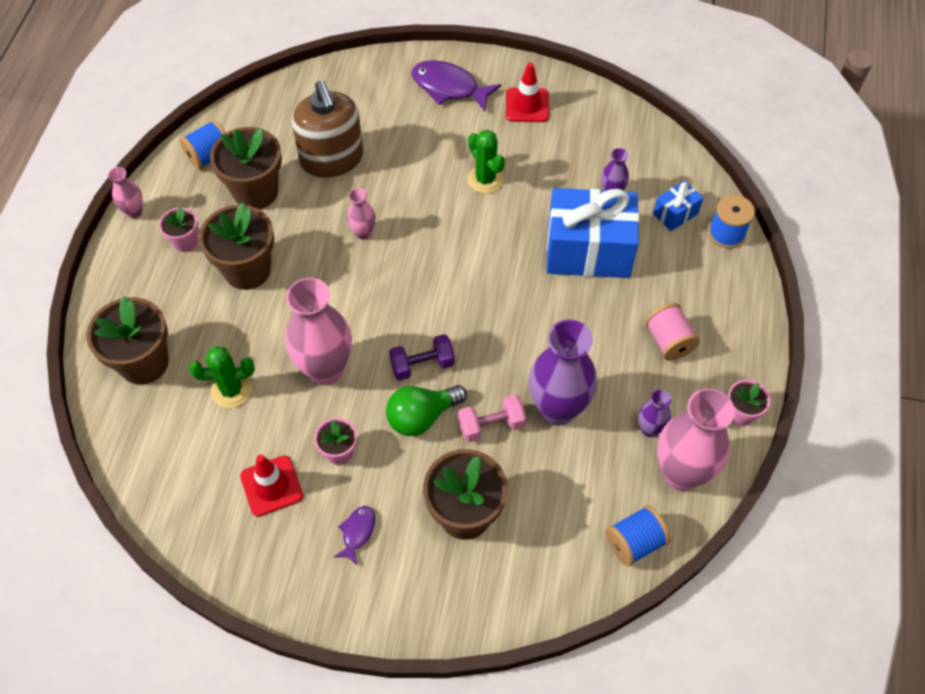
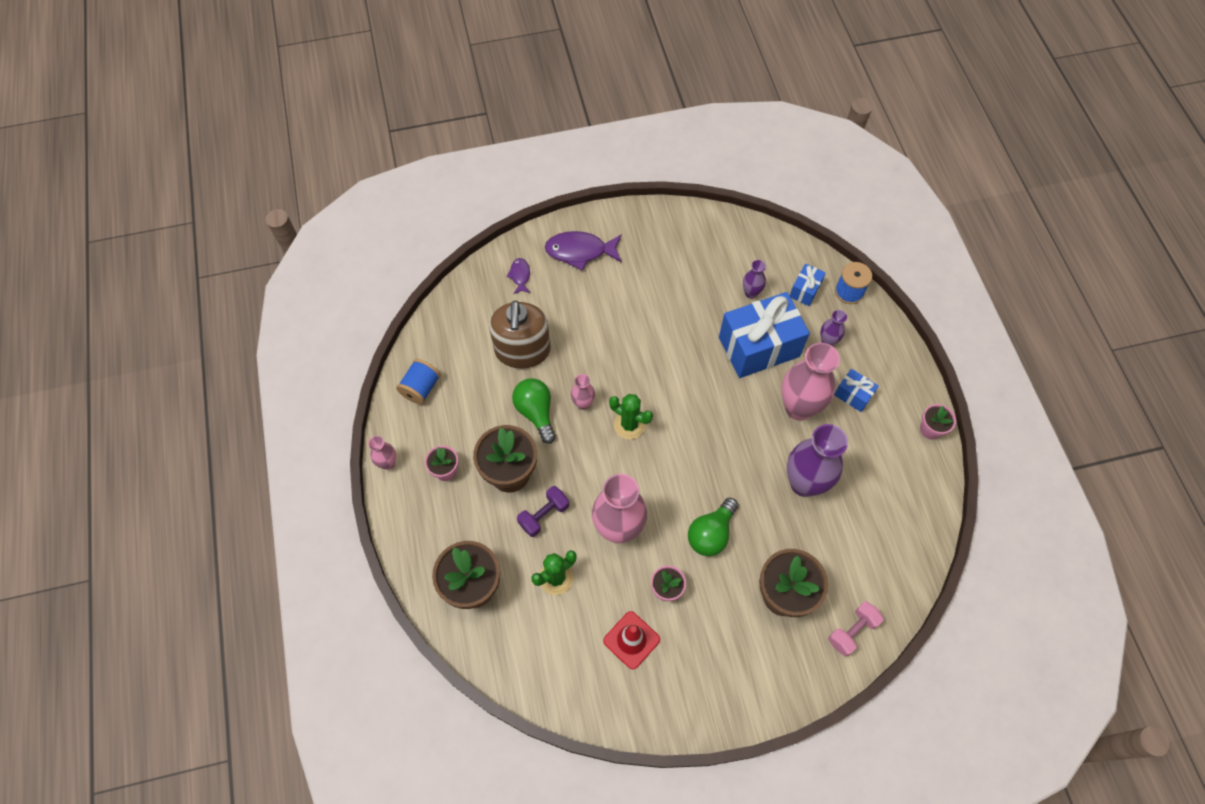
camera: 25 degrees left, 5 degrees up
brown flower pot [210,127,282,209] -> none
brown soap dispenser [292,80,363,178] -> brown soap dispenser turned 45 degrees clockwise [489,300,551,369]
purple fish [334,506,375,565] -> purple fish moved to [506,258,531,294]
purple dumbbell [389,334,455,381] -> purple dumbbell moved to [517,486,569,537]
pink dumbbell [458,394,526,442] -> pink dumbbell moved to [828,601,884,656]
green cactus [467,130,505,194] -> green cactus moved to [609,394,653,439]
red traffic cone [506,62,549,122] -> none
blue spool [606,505,670,566] -> none
purple vase [638,390,671,437] -> purple vase moved to [820,310,847,346]
pink spool [645,303,700,360] -> blue gift [834,369,879,412]
pink vase [657,388,735,491] -> pink vase moved to [782,343,840,421]
none -> green light bulb [512,378,556,444]

